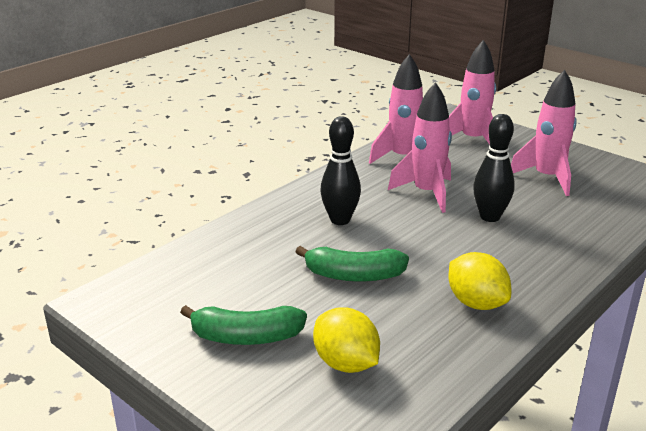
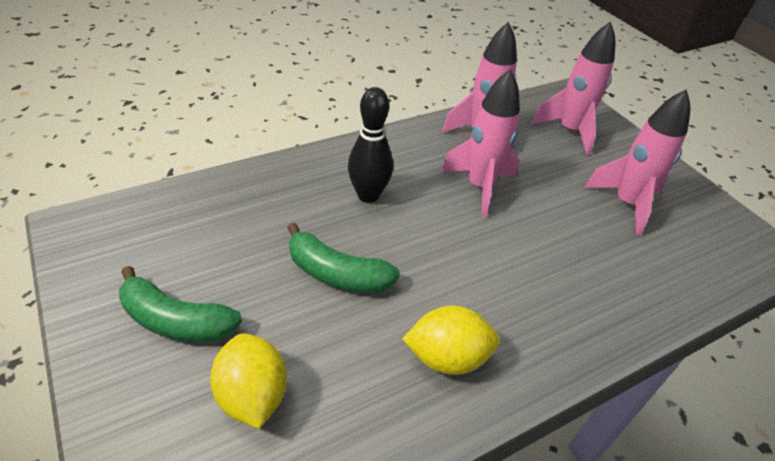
camera: 15 degrees right, 15 degrees up
yellow lemon [449,252,511,310] -> yellow lemon turned 75 degrees counterclockwise [402,305,500,375]
black bowling pin [473,114,515,222] -> none

